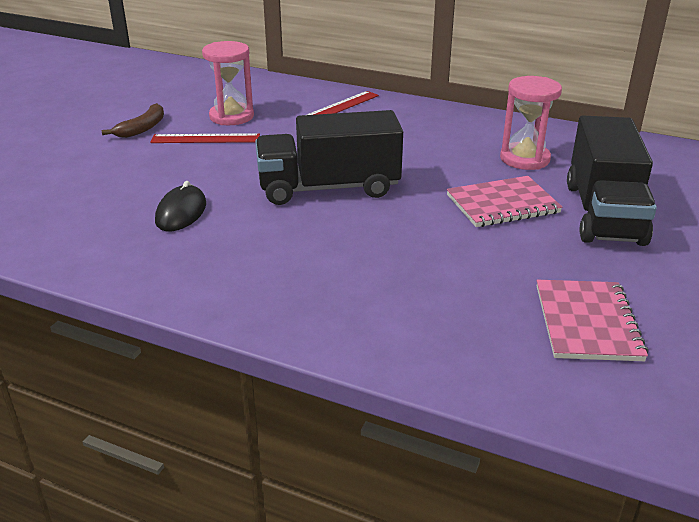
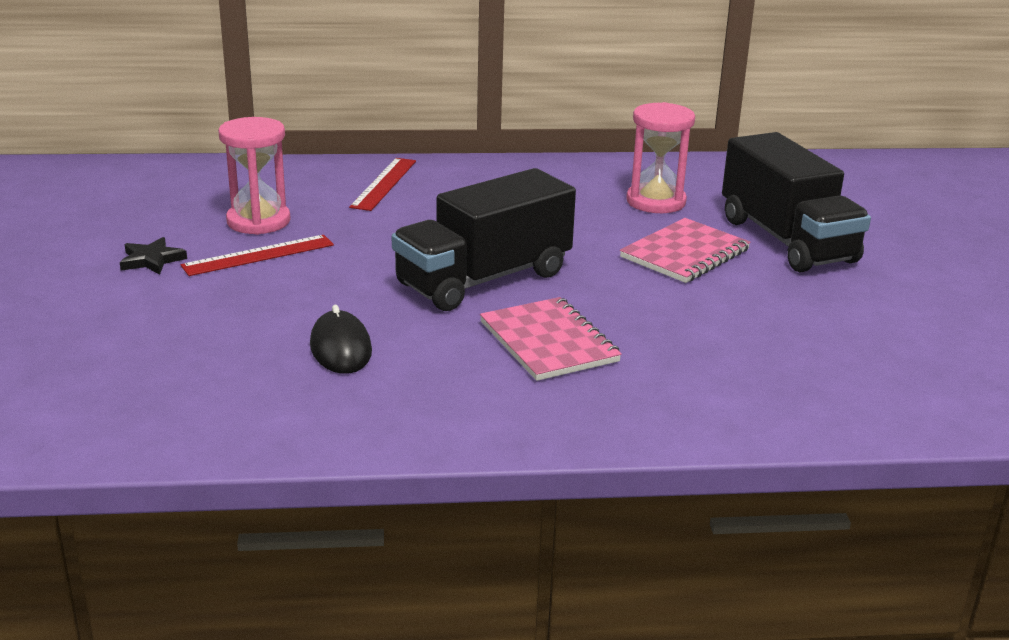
camera: 30 degrees left, 5 degrees down
brown banana [101,103,164,138] -> black star [120,237,187,275]
pink notebook [537,280,648,361] -> pink notebook moved to [480,297,622,381]

